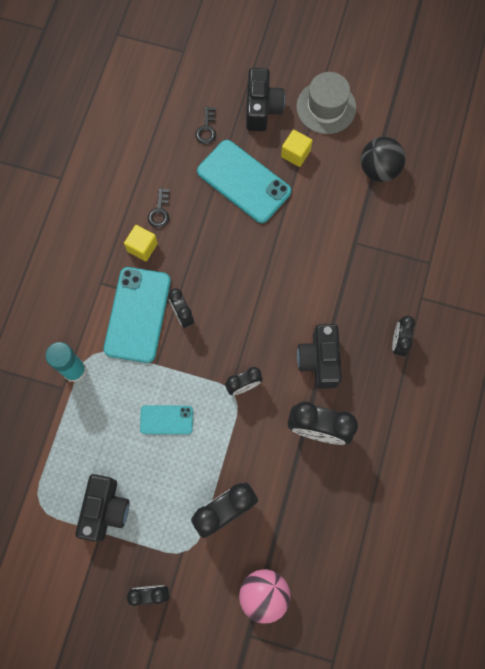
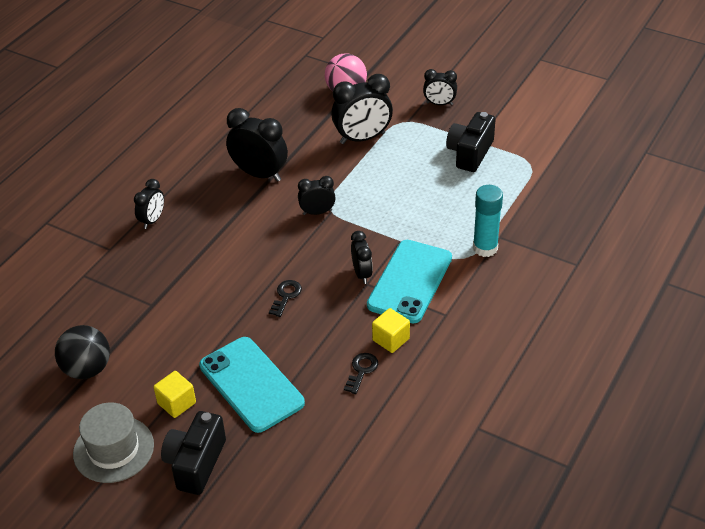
camera: 165 degrees left, 30 degrees down
turquoise phone [140,405,193,435] -> none
black key [195,106,216,144] -> black key moved to [269,280,302,317]
black camera [297,324,342,389] -> none

